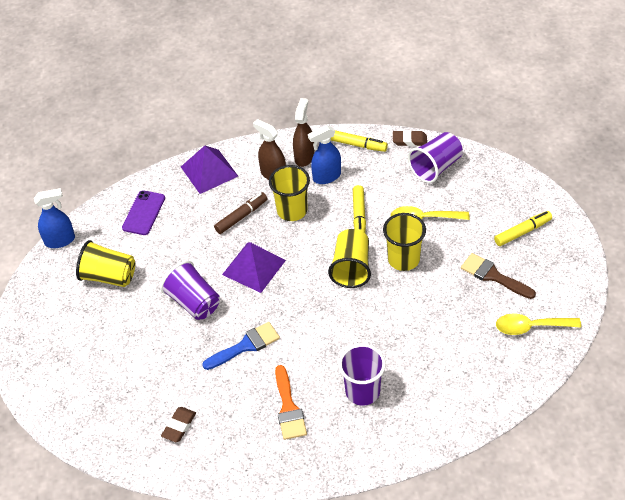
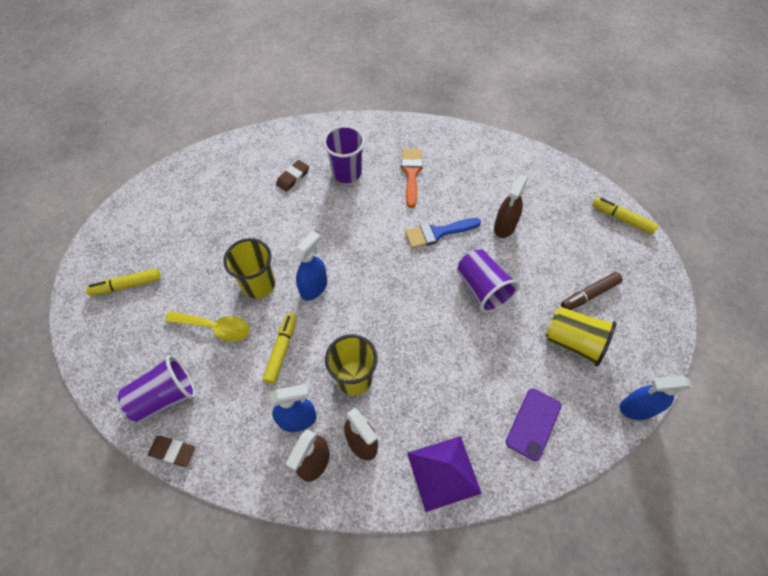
camera: 170 degrees left, 10 degrees up
brown eraser [161,407,196,442] -> brown eraser moved to [276,160,309,192]
brown marker [214,192,268,234] -> brown marker moved to [561,272,623,310]
purple pyramid [222,242,286,293] -> none
yellow cup [328,229,371,288] -> blue spray bottle [293,231,327,301]
yellow marker [331,130,388,152] -> yellow marker moved to [592,197,658,235]
brown brush [461,253,536,299] -> none
yellow spoon [496,314,581,335] -> none
none -> brown spray bottle [494,175,528,238]

